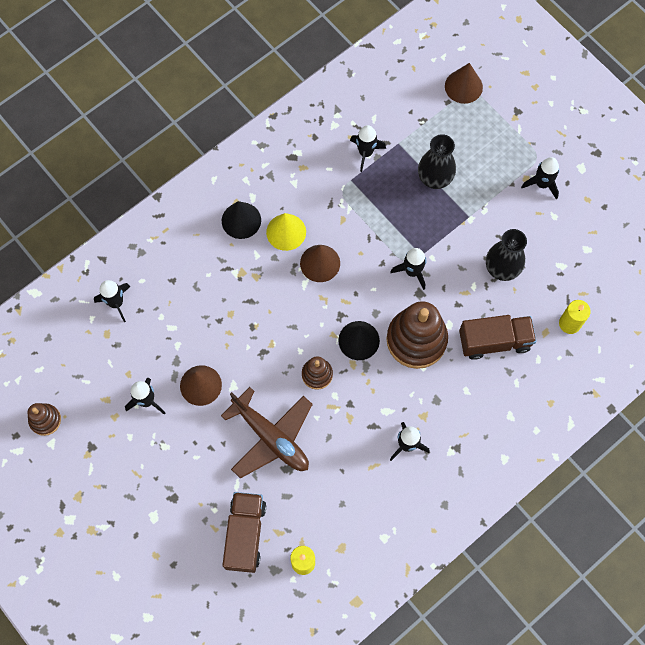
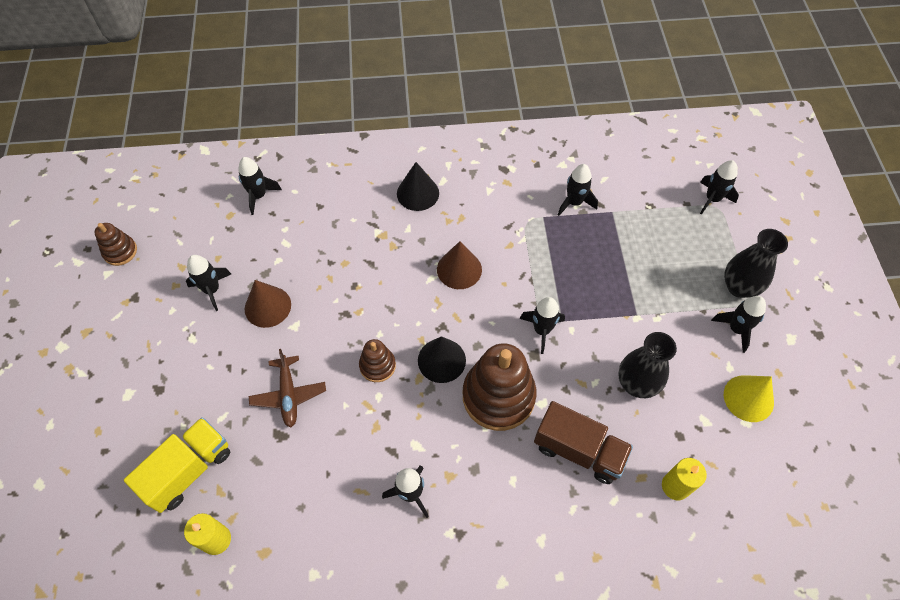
camera: 35 degrees right, 10 degrees down
brown plane [221,387,313,479] -> brown plane [249,349,326,428], size x0.63
brown truck [223,492,266,573] -> yellow truck [124,417,230,513]
yellow cone [266,213,306,251] -> yellow cone moved to [724,375,774,422]
black vase [418,134,456,189] -> black vase moved to [724,229,788,298]
brown cone [445,63,483,104] -> black rocket [700,160,739,215]

